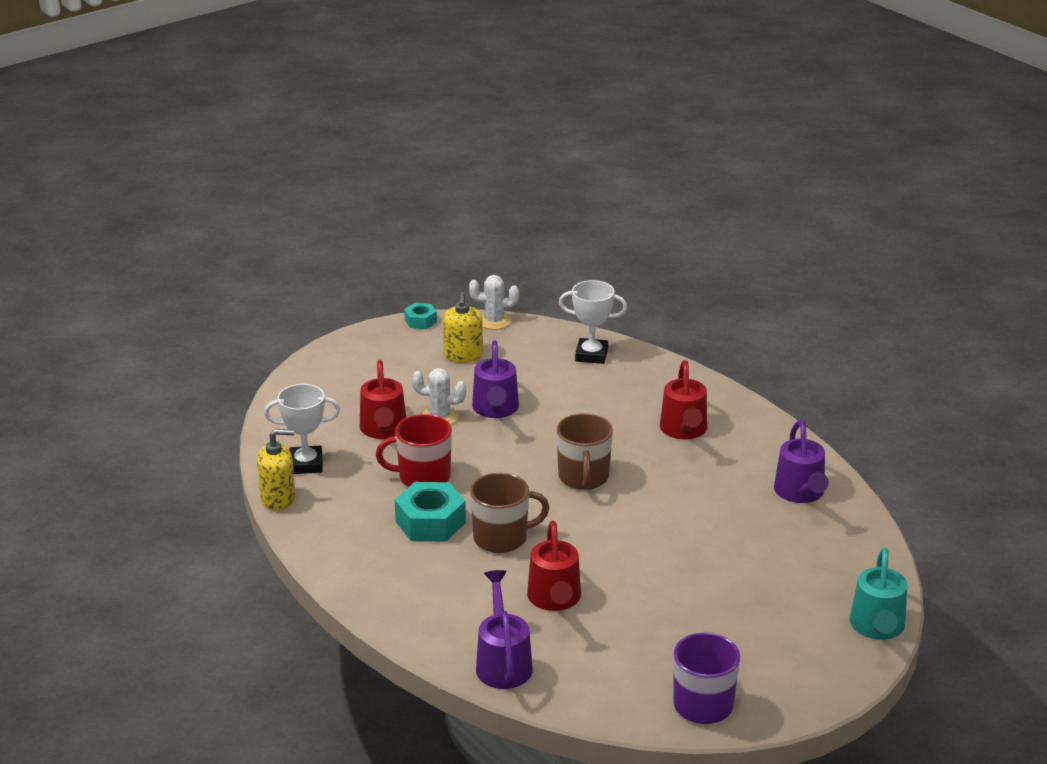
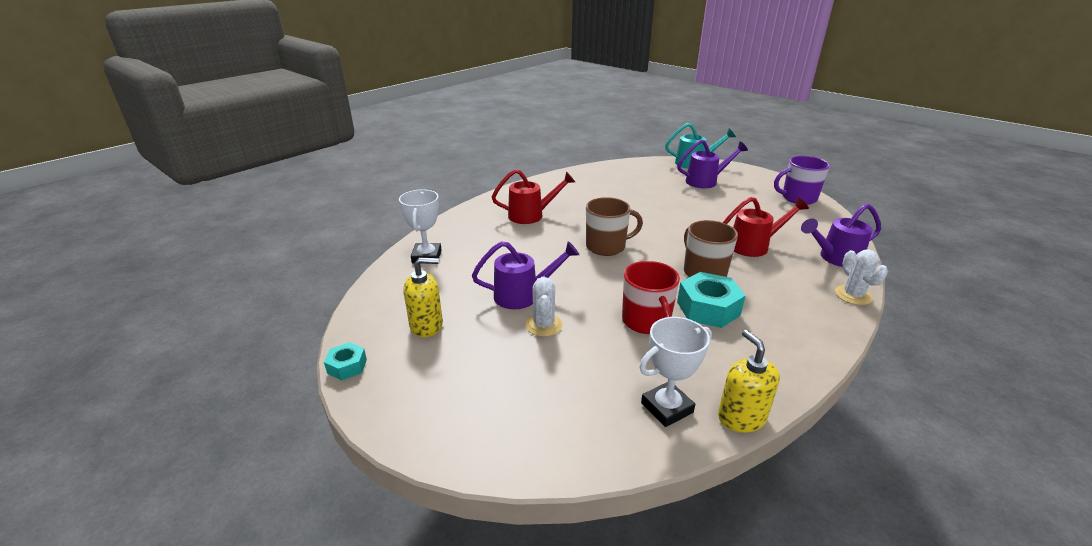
camera: 100 degrees left, 0 degrees up
white trophy [264,384,340,474] -> white trophy turned 75 degrees clockwise [639,317,712,427]
red watering can [360,360,406,439] -> none
white cactus [469,275,519,330] -> white cactus moved to [835,250,888,305]
purple watering can [774,420,829,503] -> purple watering can moved to [677,139,748,188]

